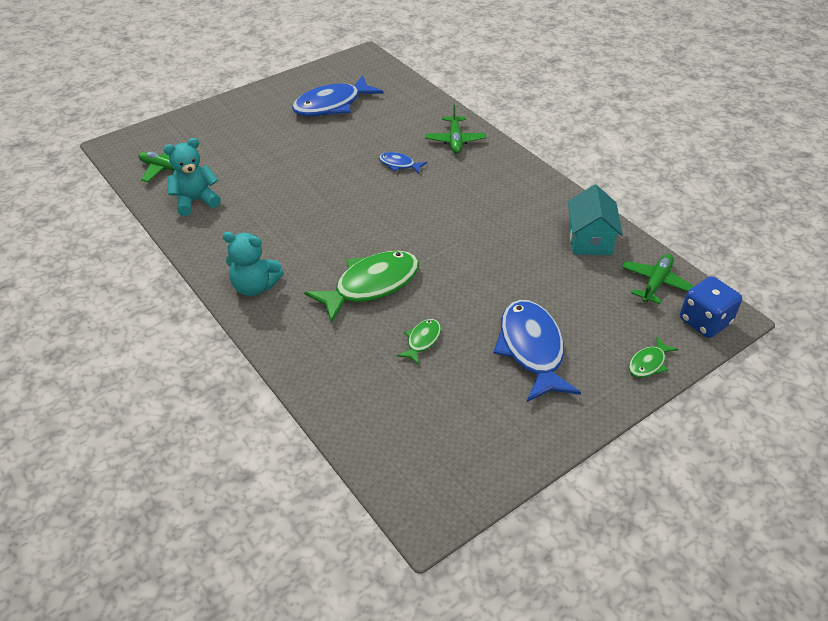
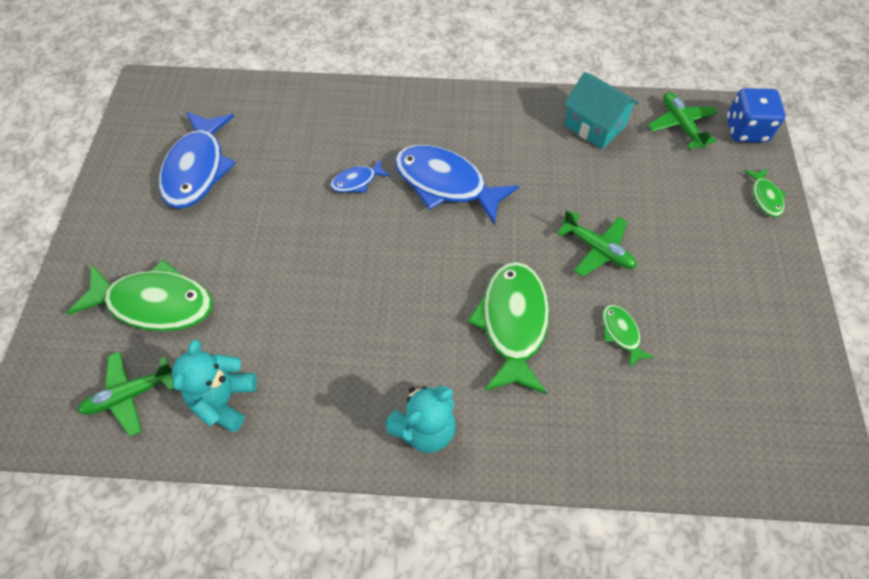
camera: 50 degrees left, 15 degrees up
green plane [425,105,486,154] -> green plane moved to [557,210,637,277]
blue fish [493,300,581,402] -> blue fish moved to [394,145,519,225]
none -> green fish [67,260,213,332]

